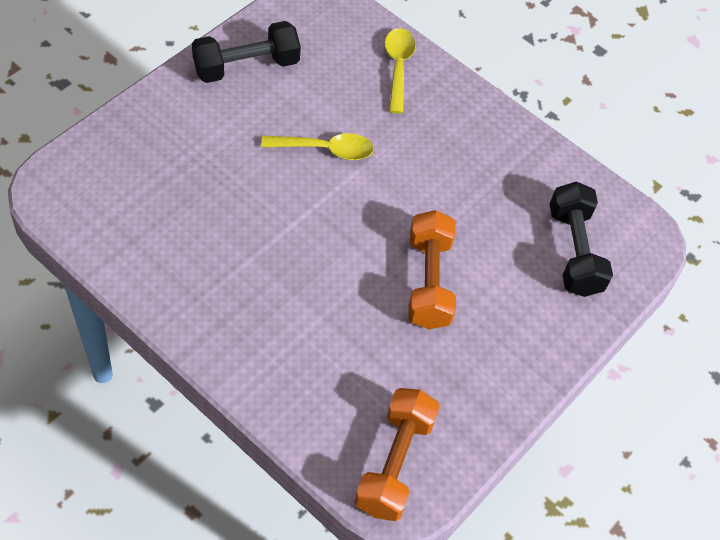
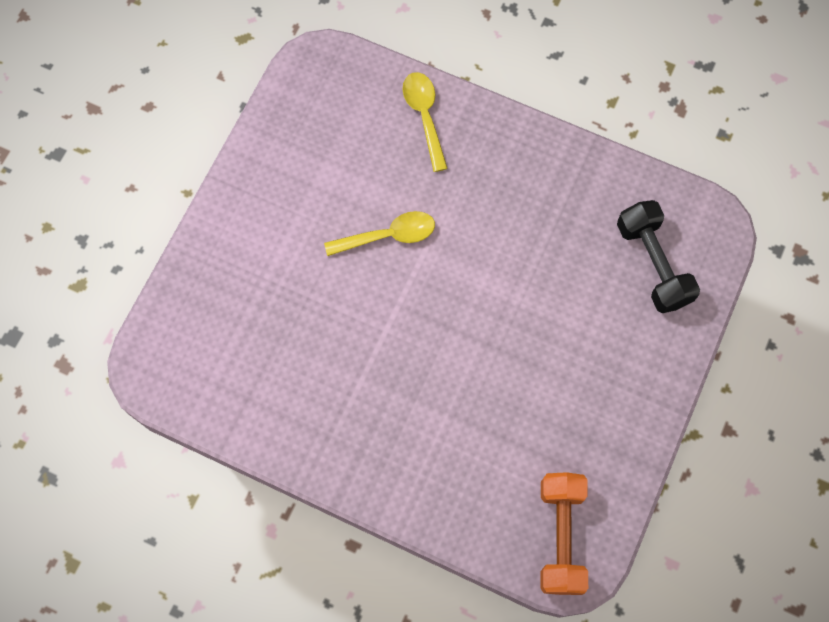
camera: 10 degrees left, 15 degrees up
black dumbbell [192,21,301,83] -> none
orange dumbbell [408,210,456,329] -> none

